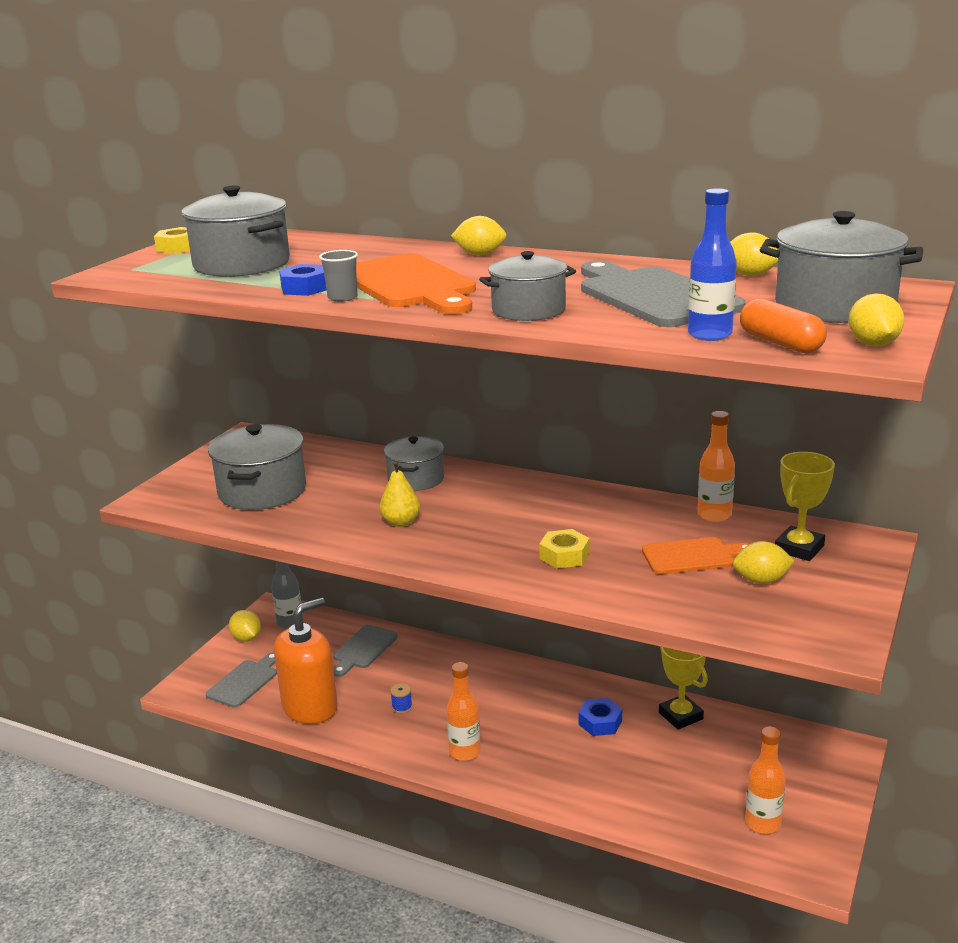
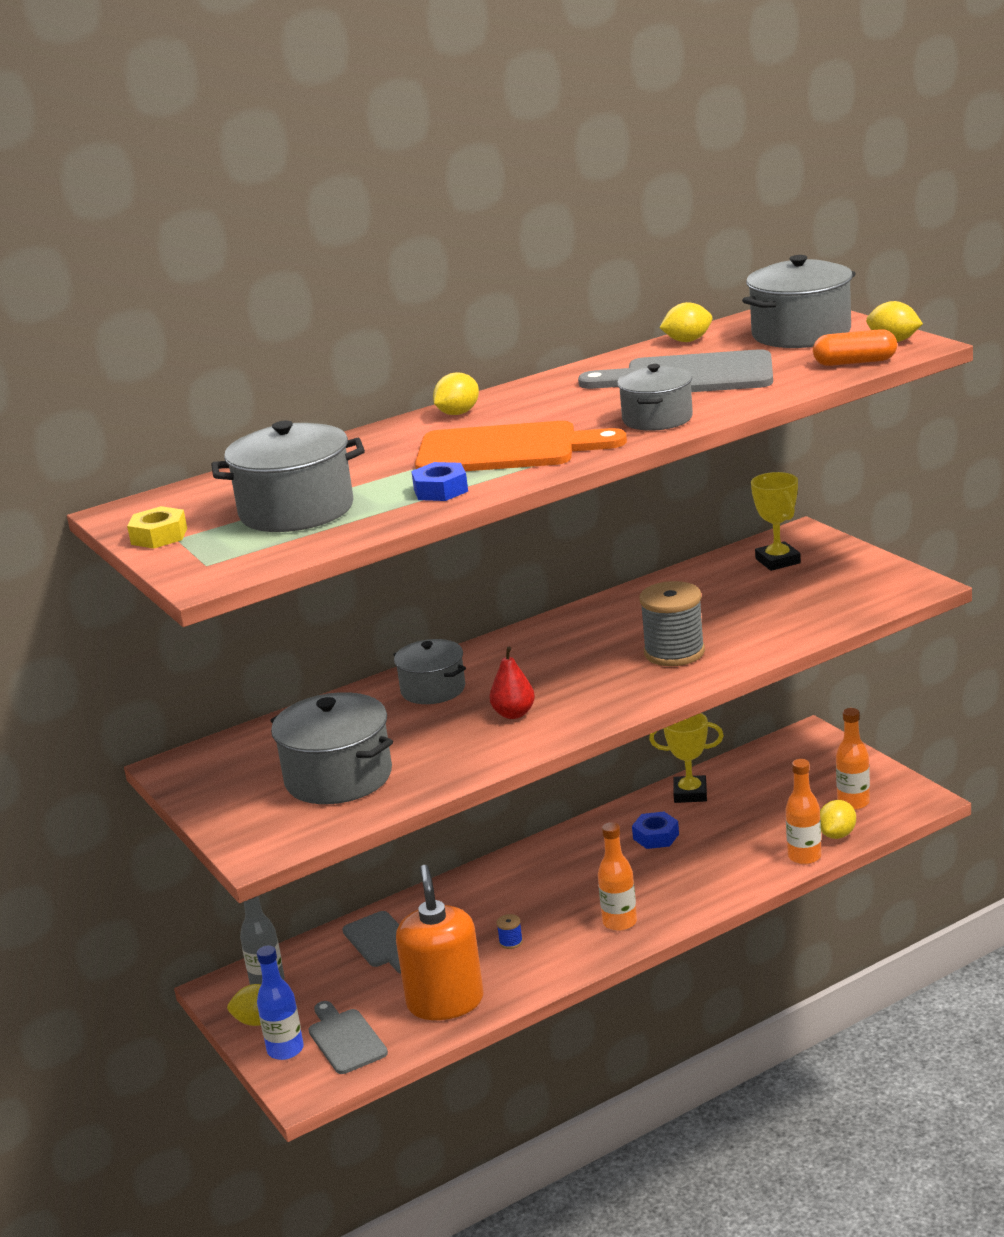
camera: 55 degrees left, 0 degrees up
grey cup [319,250,358,302] -> none
yellow pear [379,461,420,527] -> red pear [490,647,535,719]
yellow nut [539,529,590,569] -> grey spool [639,581,705,666]
orange cutting board [642,537,751,574] -> none
blue bottle [688,188,737,341] -> blue bottle moved to [257,946,304,1060]
orange bottle [698,411,735,522] -> orange bottle moved to [786,759,822,865]
yellow lemon [733,541,795,584] -> yellow lemon moved to [820,800,856,839]

